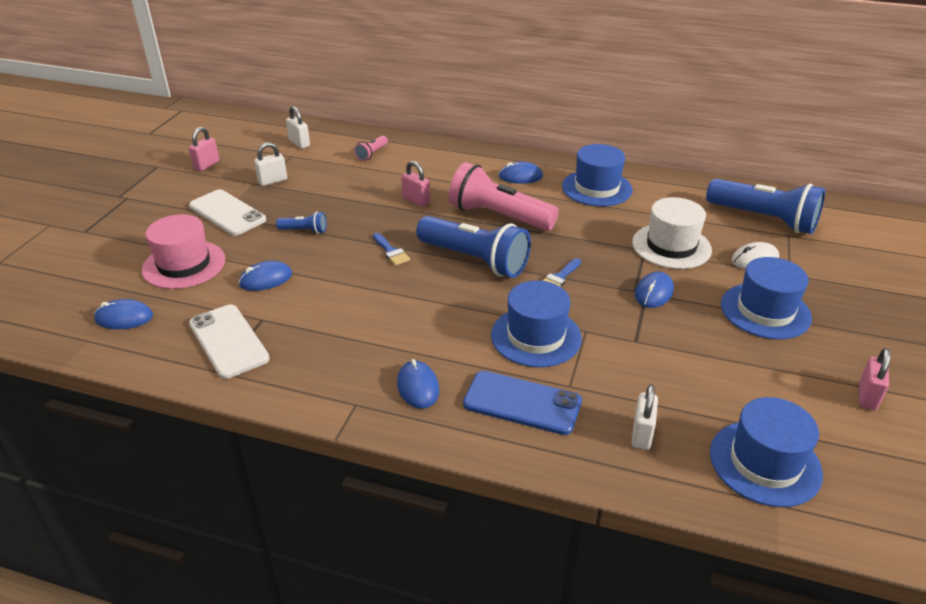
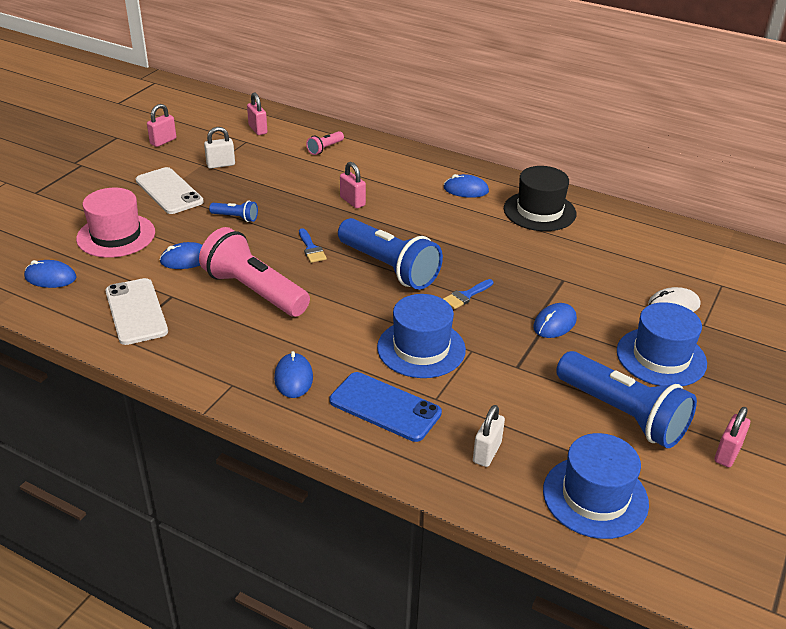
camera: 10 degrees right, 0 degrees up
white padlock [286,106,310,149] -> pink padlock [247,92,267,135]
pink flashlight [449,162,559,231] -> pink flashlight moved to [199,227,310,317]
blue hat [562,144,633,207] -> black hat [504,166,576,231]
white hat [632,197,712,269] -> none
blue flashlight [706,178,825,234] -> blue flashlight moved to [556,351,697,448]

